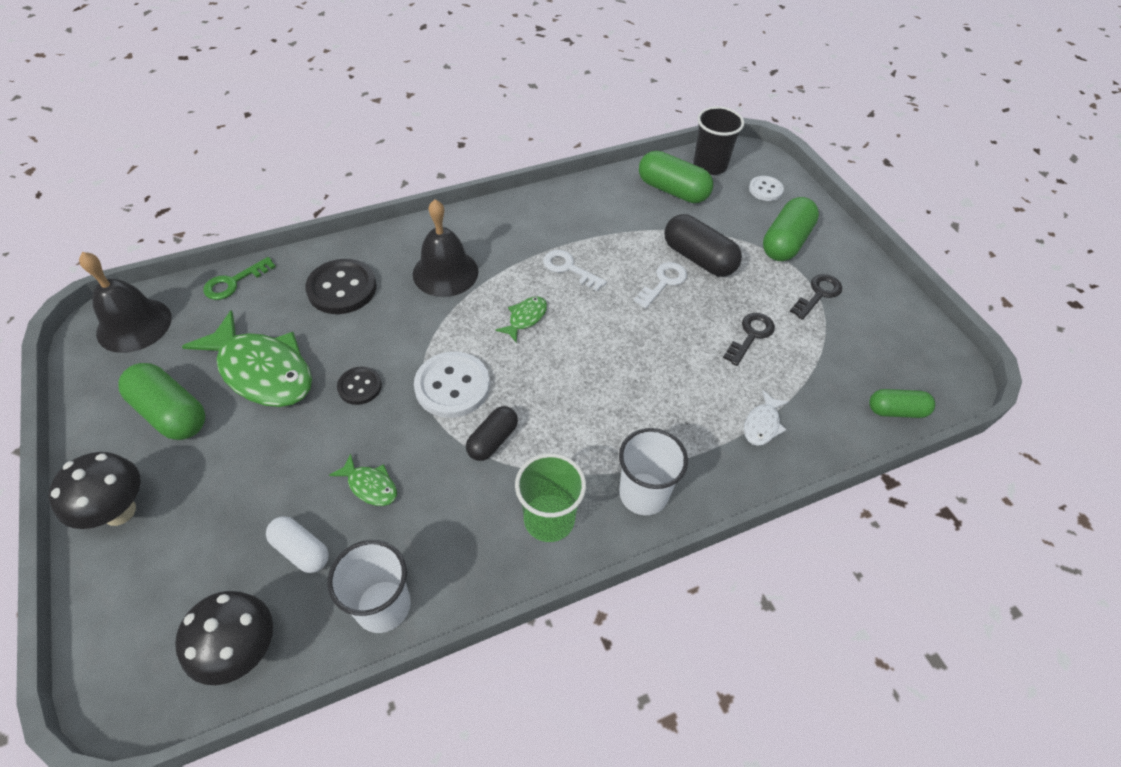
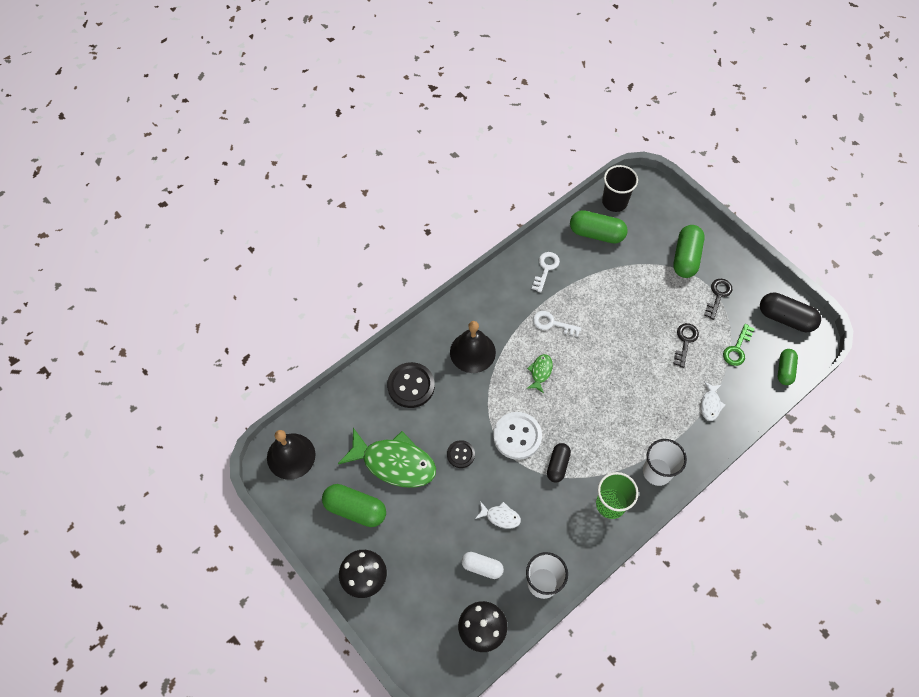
camera: 15 degrees left, 10 degrees up
green key [203,257,276,300] -> green key moved to [723,324,754,366]
green fish [329,453,397,506] -> white fish [475,501,521,529]
white key [634,262,687,309] -> white key moved to [532,252,560,292]
black capsule [664,214,742,277] -> black capsule moved to [760,292,821,332]
white button [749,176,784,201] -> none
green capsule [869,389,935,418] -> green capsule turned 60 degrees counterclockwise [778,349,798,385]

